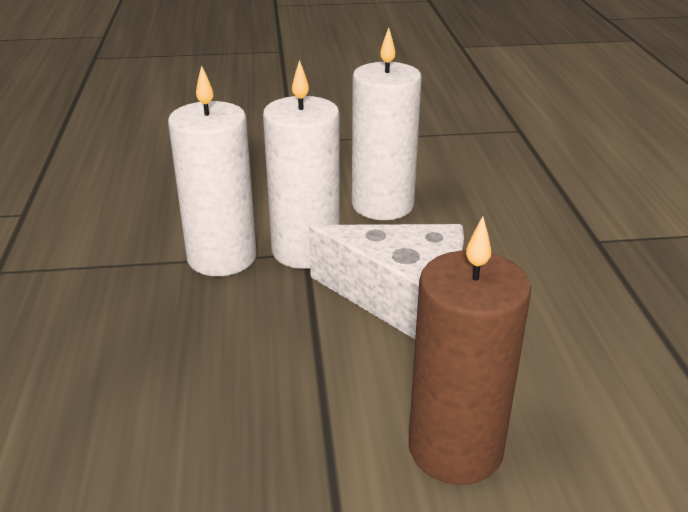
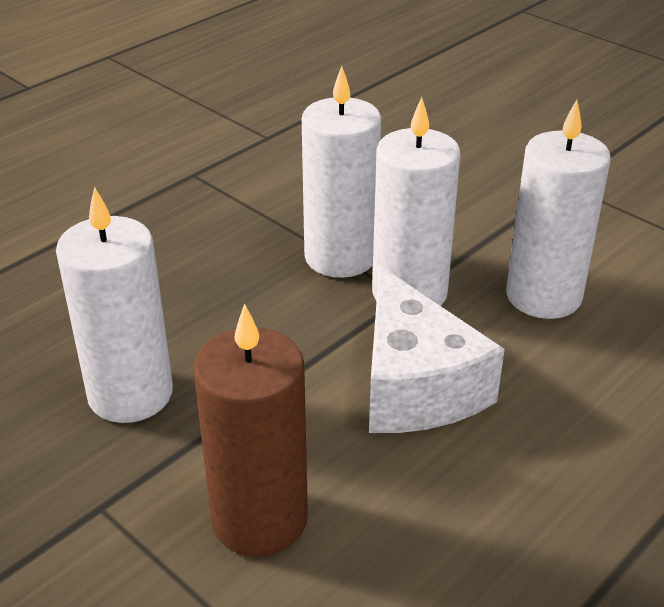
camera: 50 degrees right, 5 degrees up
none -> white candle [56,187,173,423]

